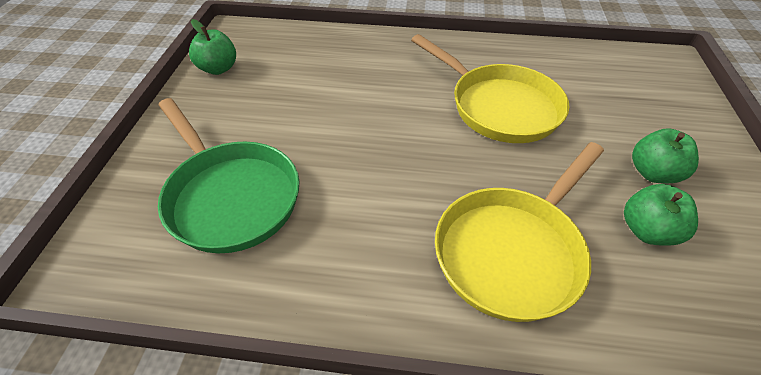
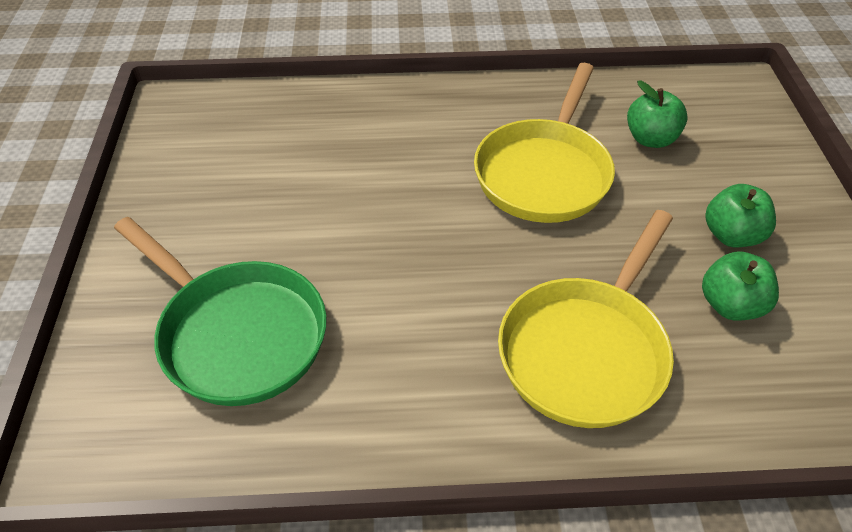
camera: 10 degrees left, 0 degrees up
green apple [189,19,236,75] -> green apple moved to [627,81,688,148]
yellow pan [411,34,569,143] -> yellow pan turned 75 degrees clockwise [474,63,615,223]

